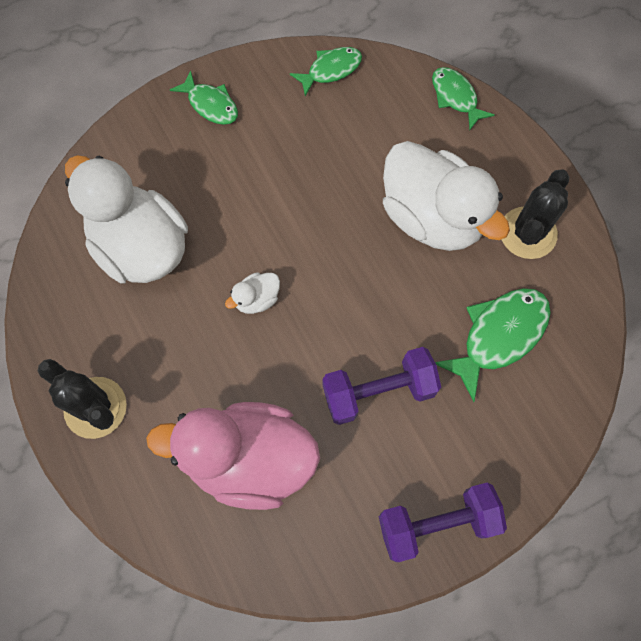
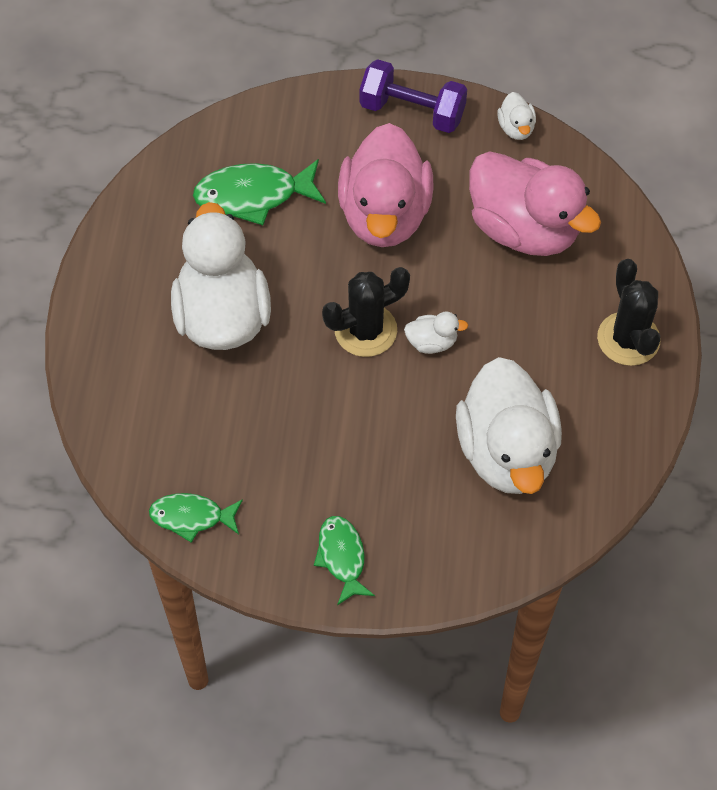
camera: 145 degrees left, 10 degrees down
purple dumbbell [322,347,441,425] -> pink duck [338,123,434,247]
green fish [432,67,494,130] -> none
black cactus [501,170,569,259] -> black cactus moved to [322,267,410,357]
none -> white duck [497,92,536,140]

